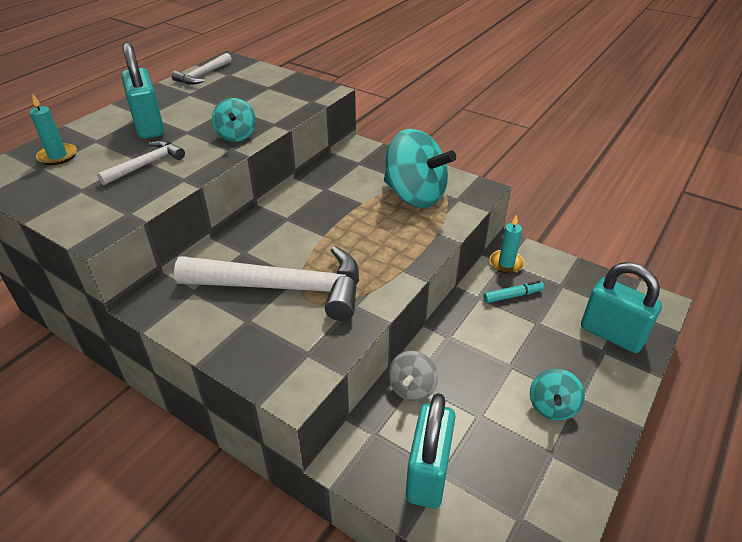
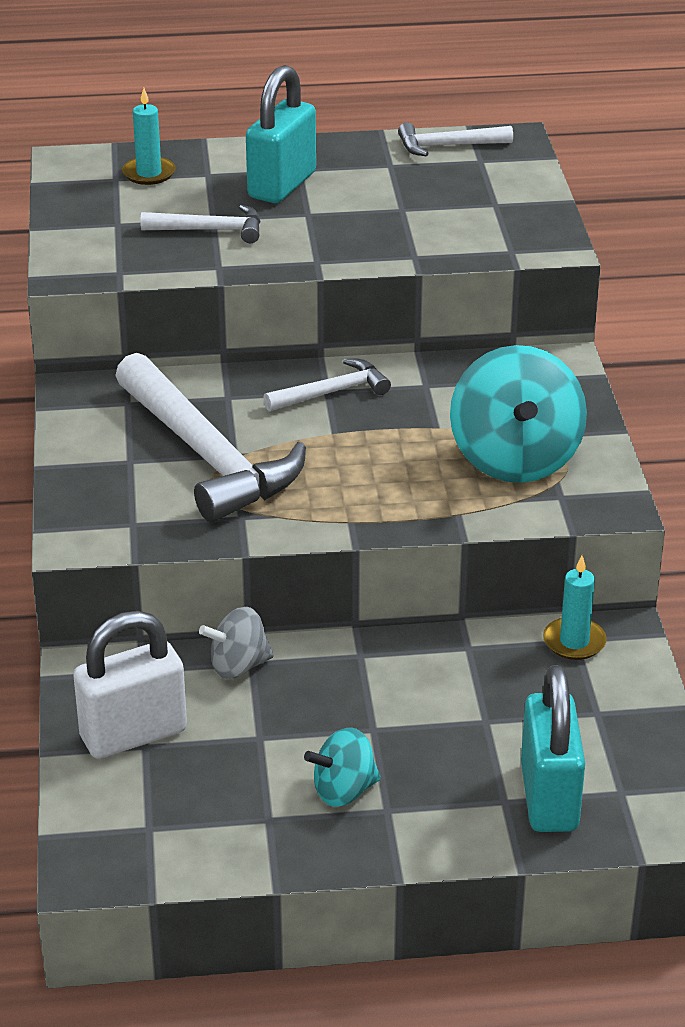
camera: 50 degrees right, 5 degrees down
turquoise spinning top [212,98,256,142] -> none
turquoise padlock [406,393,455,509] -> white padlock [73,611,187,759]
turquoise marker [483,281,544,303] -> none
none -> white hammer [264,358,391,411]

